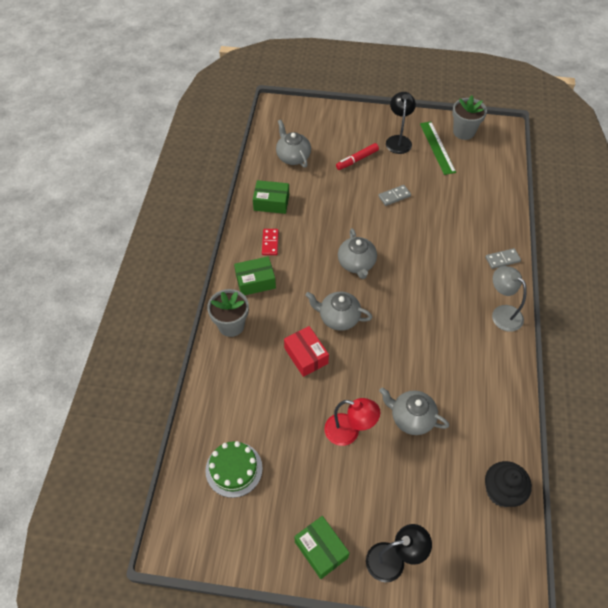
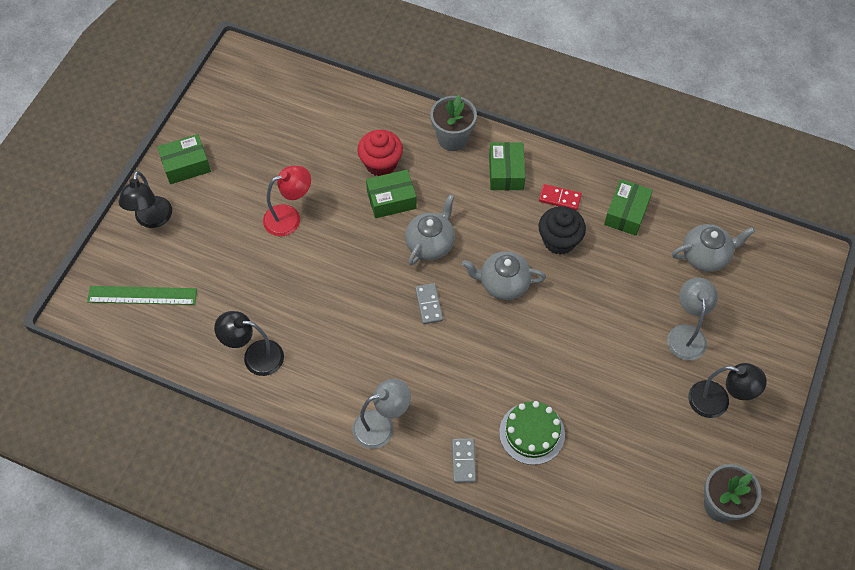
camera: 105 degrees right, 5 degrees up
green cake [205,441,263,498] -> green cake moved to [499,401,565,465]
red box [284,326,329,377] -> green box [366,170,417,218]
red lamp [324,398,380,446] -> red lamp turned 150 degrees counterclockwise [263,166,311,236]
red marker [336,143,379,170] -> grey lamp [667,278,718,361]
grey domino [378,185,411,206] -> grey domino moved to [415,283,443,324]
grey teapot [379,388,449,435] -> none
green ruler [420,121,456,175] -> green ruler moved to [87,286,197,305]
black cupcake [485,461,532,507] -> black cupcake moved to [539,206,586,255]
none -> black lamp [214,311,284,376]
none -> red cupcake [357,130,403,176]

